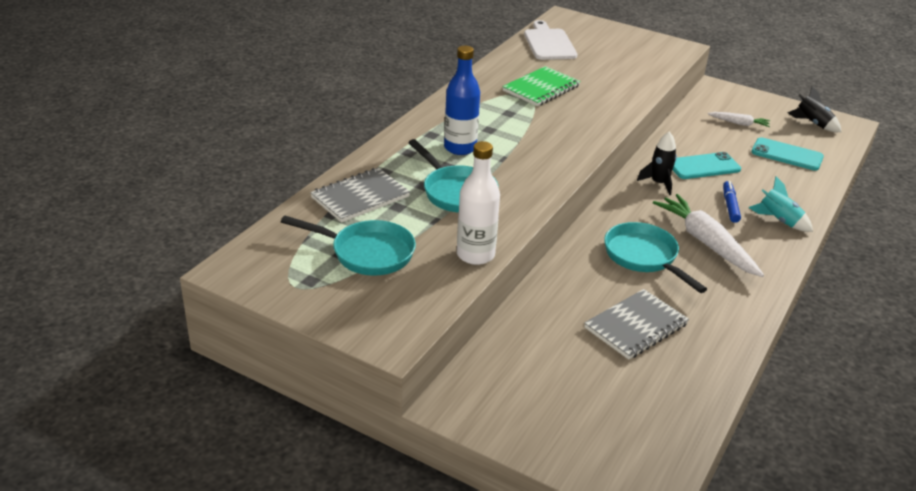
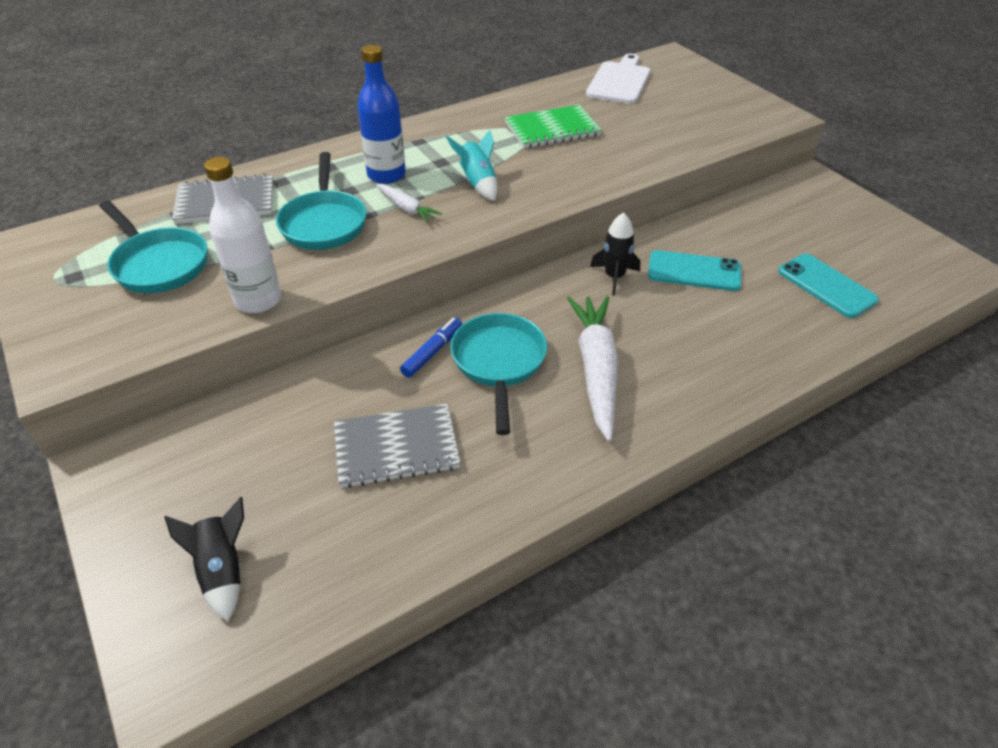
camera: 30 degrees right, 10 degrees up
white carrot [708,112,770,127] -> white carrot moved to [376,184,442,223]
blue marker [723,181,741,223] -> blue marker moved to [400,317,462,378]
turquoise rocket [748,177,813,232] -> turquoise rocket moved to [446,130,498,201]
black rocket [787,86,841,132] -> black rocket moved to [164,497,244,621]

